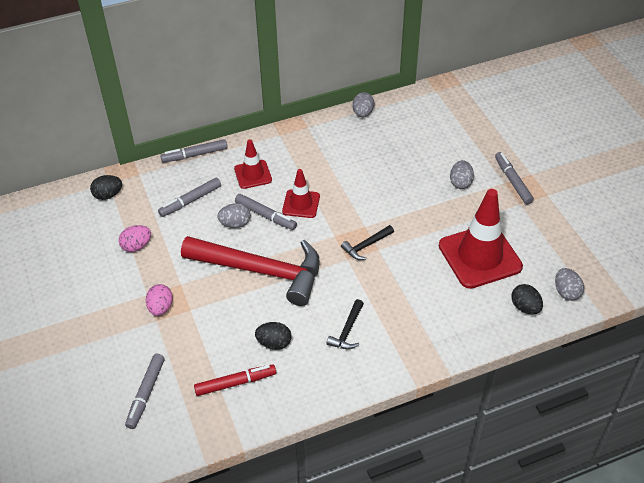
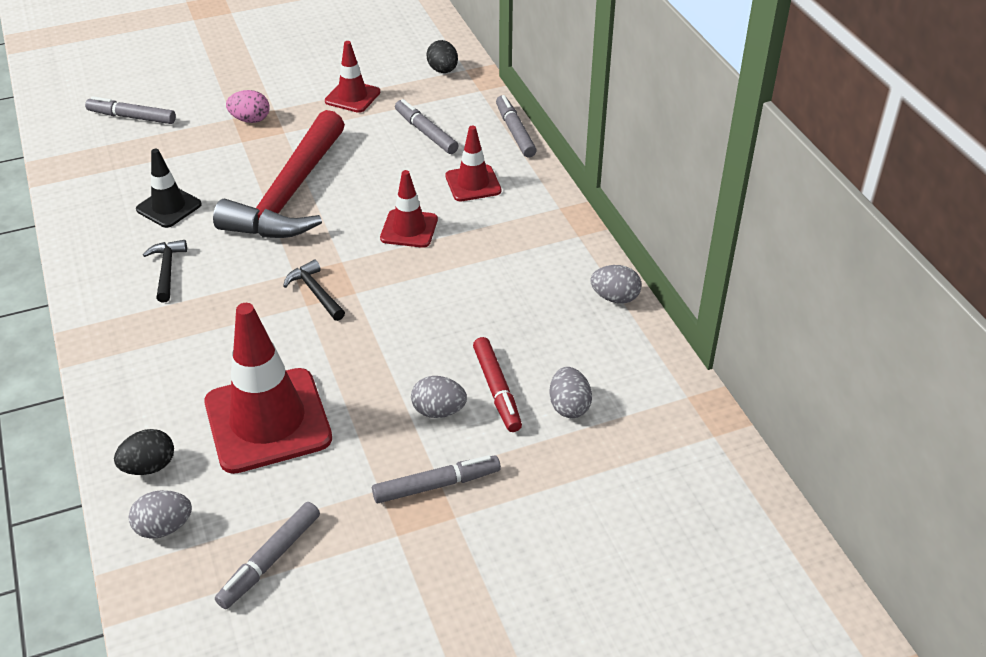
camera: 90 degrees right, 5 degrees down
pink egg [119,225,151,252] -> red traffic cone [325,41,380,113]
red marker [194,364,276,396] -> red marker moved to [473,337,522,432]
grey egg [217,203,250,228] -> grey egg moved to [550,367,592,418]
grey marker [235,194,297,230] -> grey marker moved to [215,502,320,609]
black egg [255,322,291,350] -> black traffic cone [136,149,202,228]
black hammer [326,299,364,349] -> black hammer turned 60 degrees clockwise [143,240,187,303]

